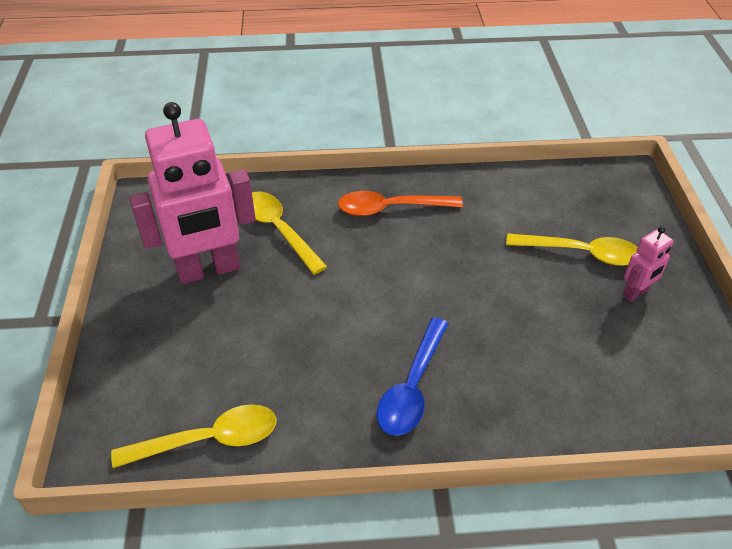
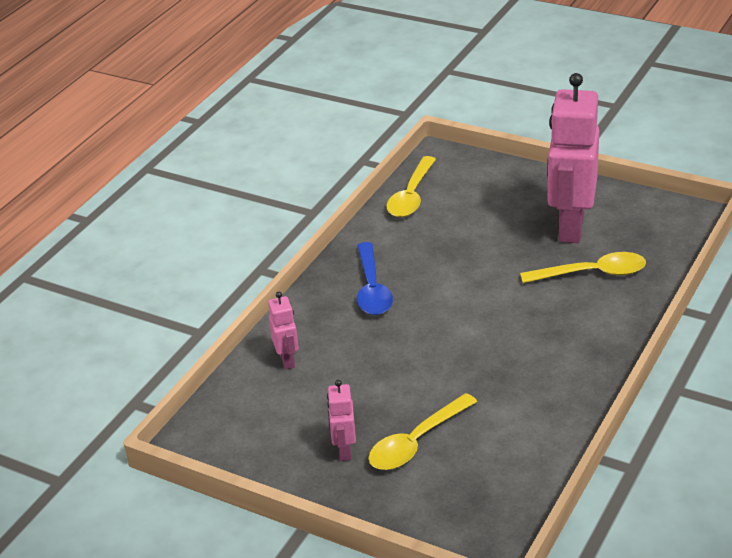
camera: 125 degrees right, 10 degrees down
orange spoon [338,191,463,216] -> none
blue spoon [377,317,449,436] -> blue spoon turned 150 degrees counterclockwise [357,242,393,315]
none -> pink robot [268,292,299,370]

